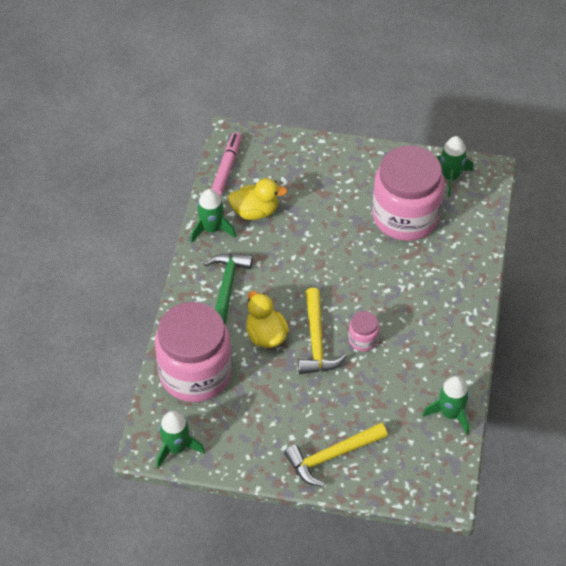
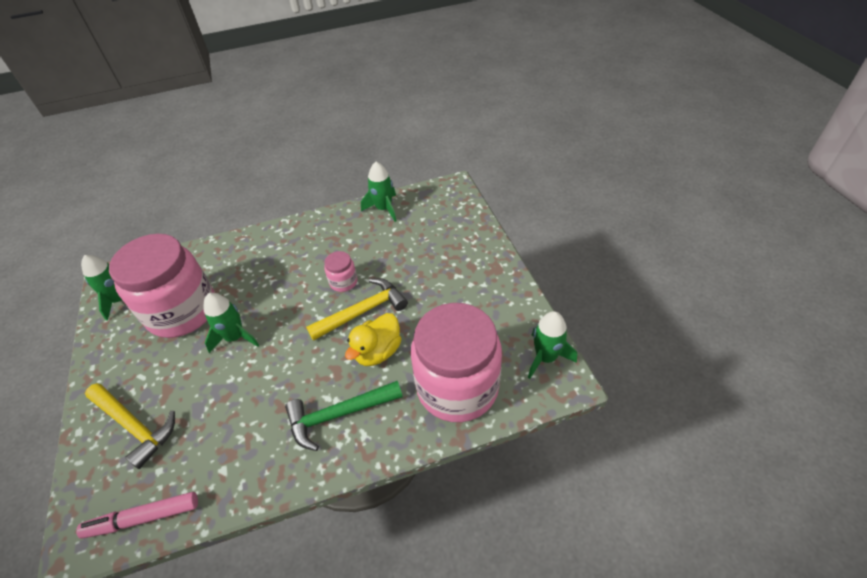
camera: 115 degrees left, 5 degrees down
green rocket [190,189,236,243] -> green rocket moved to [204,293,259,353]
yellow duck [228,178,288,220] -> none
yellow hammer [284,423,387,487] -> yellow hammer moved to [85,383,175,469]

